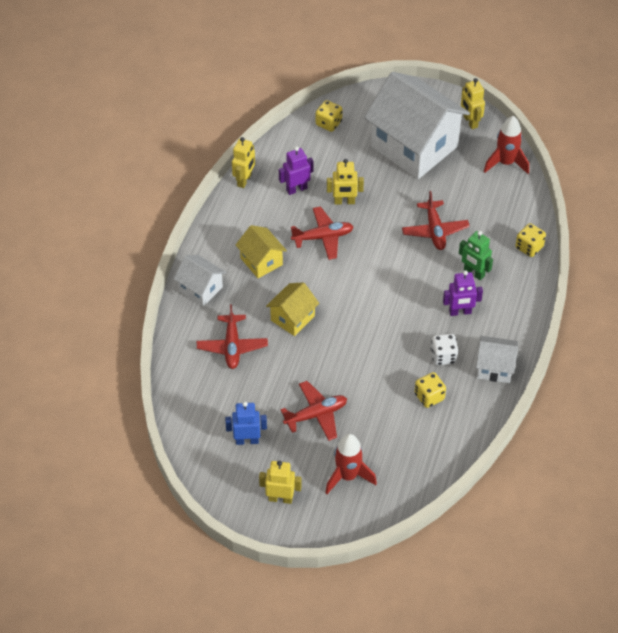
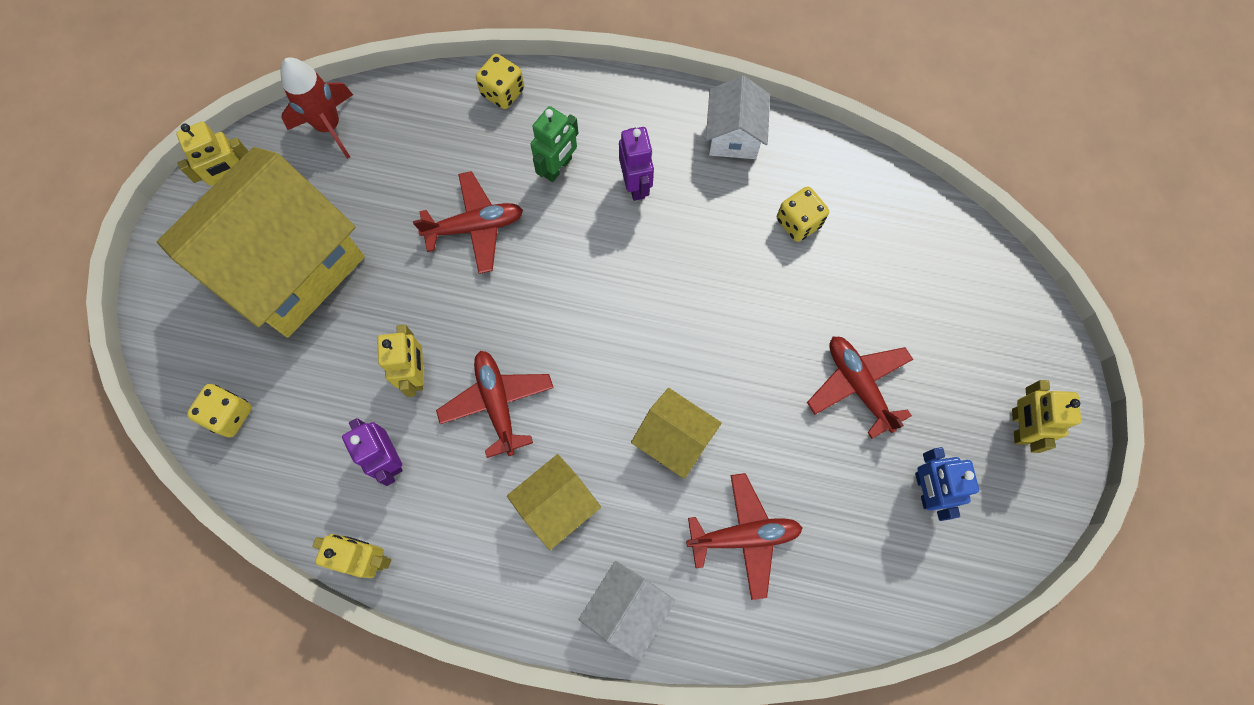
camera: 95 degrees left, 20 degrees up
red rocket [325,434,377,494] -> none
white house [364,72,470,179] -> yellow house [157,147,365,337]
white dice [431,334,458,365] -> none

